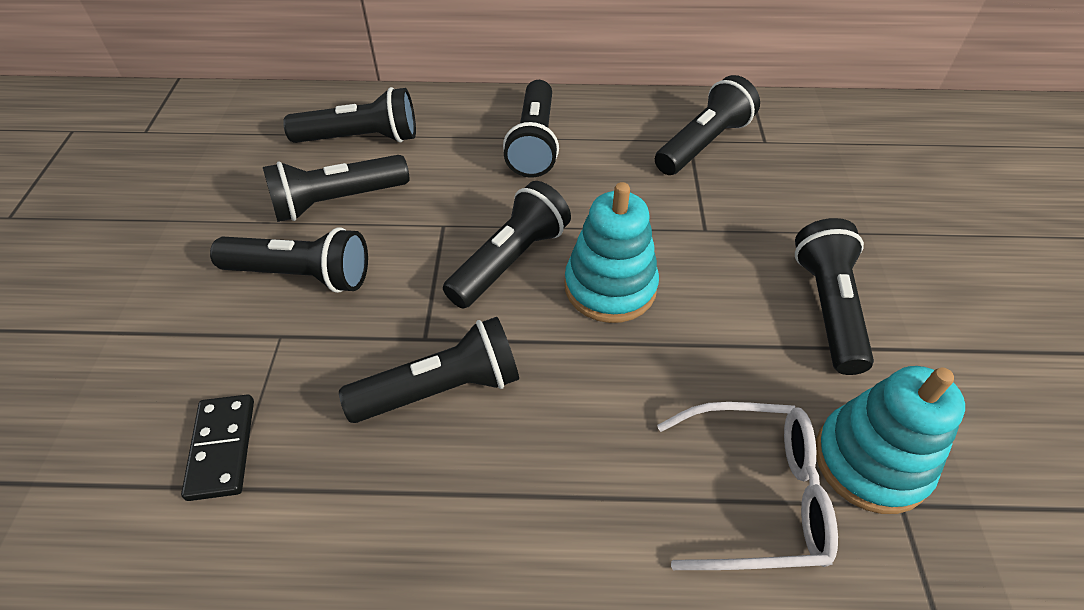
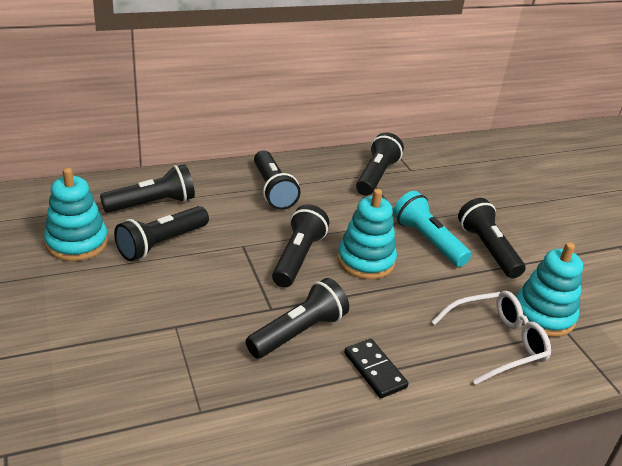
camera: 25 degrees left, 15 degrees down
black domino [181,394,254,501] -> black domino moved to [344,339,408,398]
black flashlight [210,227,368,293] -> none
none -> turquoise stacking toy [44,168,108,261]
none -> turquoise flashlight [393,191,471,267]

